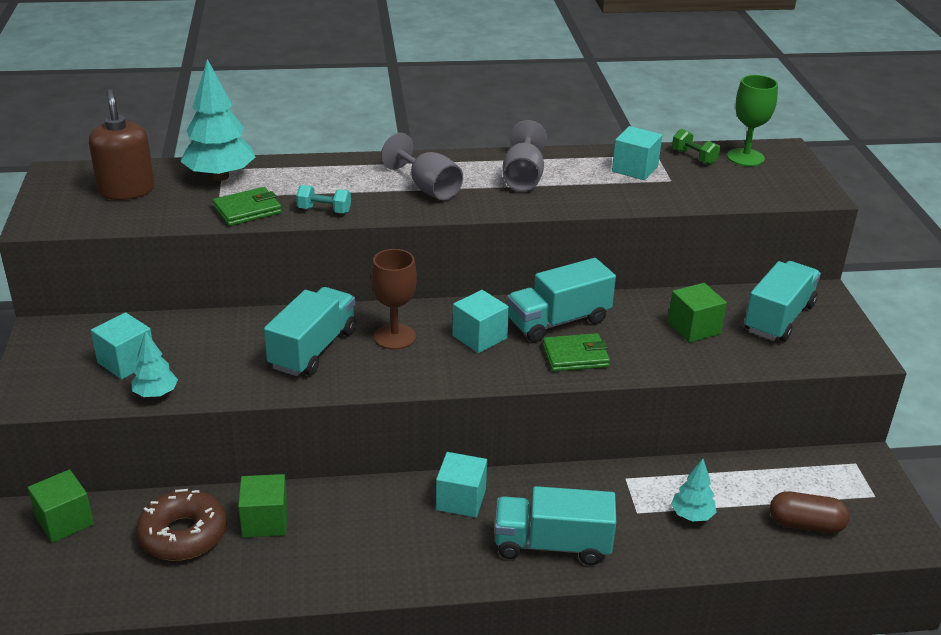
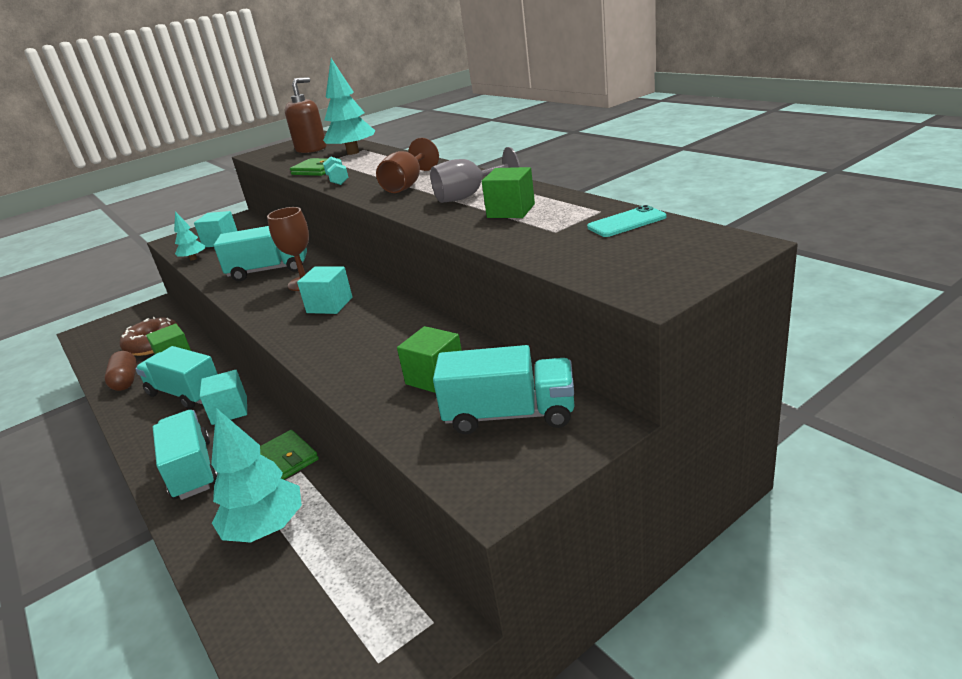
camera: 65 degrees right, 5 degrees down
green cube [28,469,94,543] -> green cube moved to [482,167,535,218]
grey goblet [381,133,463,200] -> brown goblet [376,138,439,193]
turquoise truck [507,258,616,342] -> turquoise truck moved to [135,346,218,409]
green wallet [543,333,610,372] -> green wallet moved to [260,430,319,479]
turquoise cube [612,126,662,180] -> none
turquoise tree [671,459,716,522] -> turquoise tree [211,408,302,543], size x1.84
green dumbbell [672,129,720,165] -> turquoise phone [587,205,666,237]
green goblet [727,75,778,166] -> none
brown capsule [770,491,850,533] -> brown capsule moved to [105,351,137,391]

